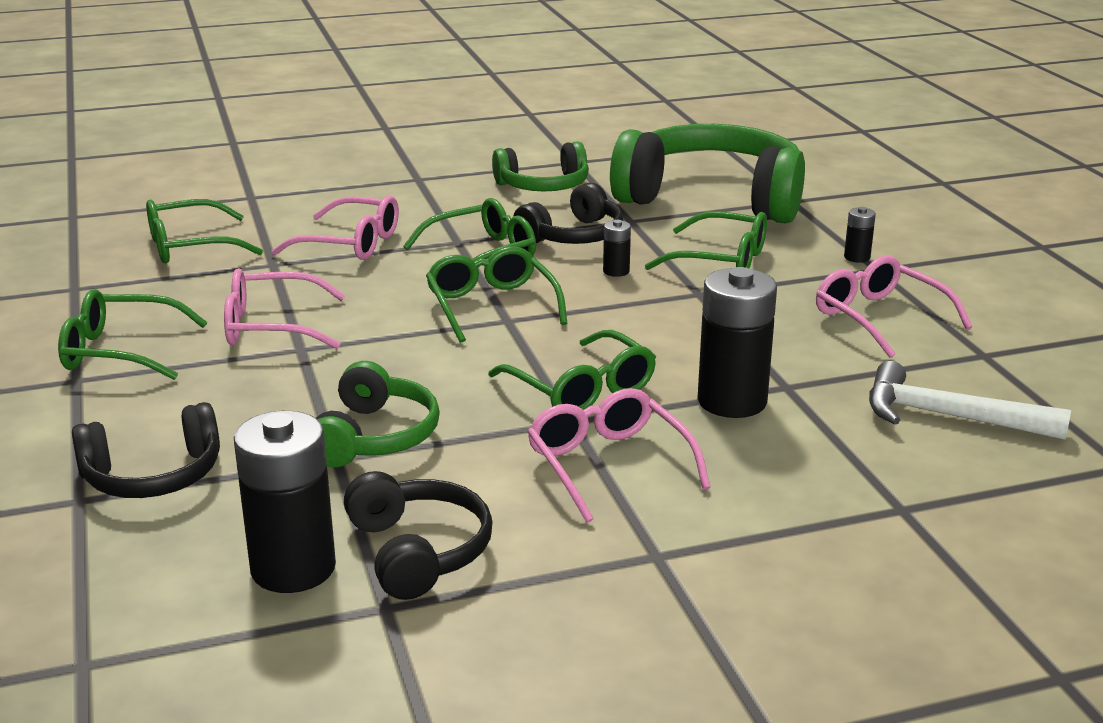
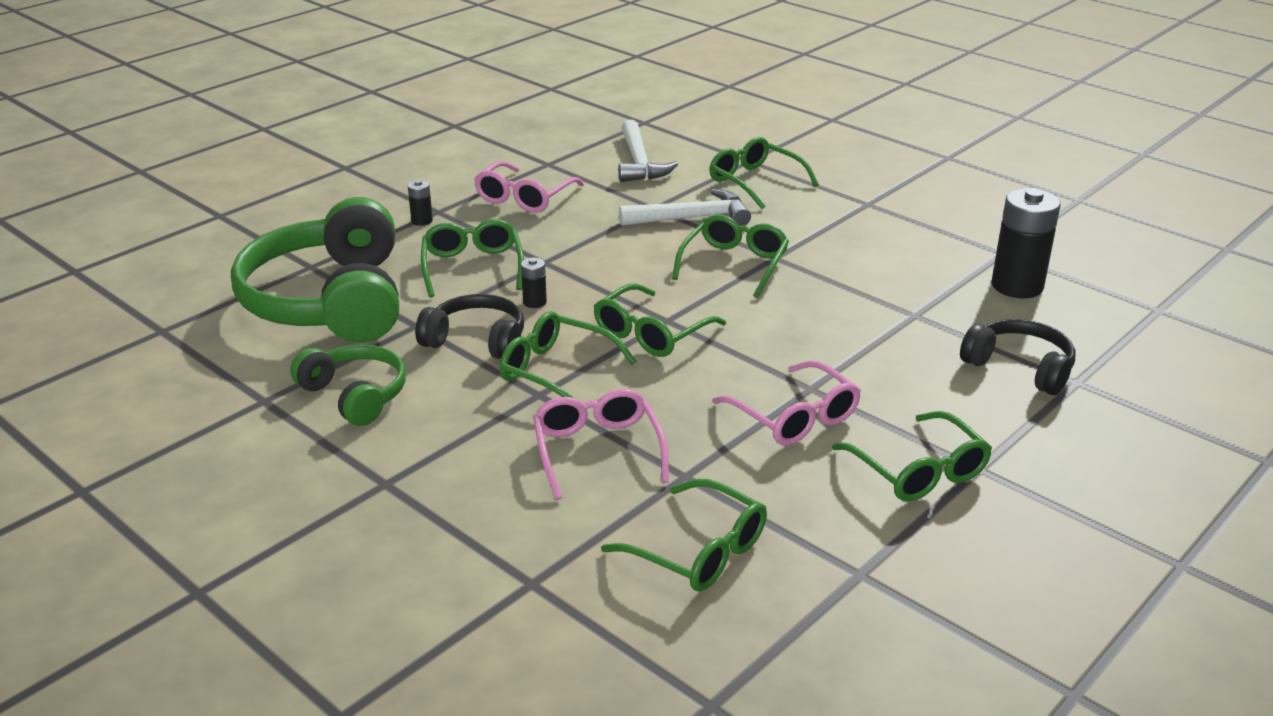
camera: 120 degrees left, 5 degrees up
green headphones [316,361,440,467] -> none
black headphones [344,471,492,600] -> none
pink glasses [527,388,711,523] -> none
black battery [697,267,777,418] -> white hammer [619,189,751,226]
none -> green glasses [709,137,819,209]

